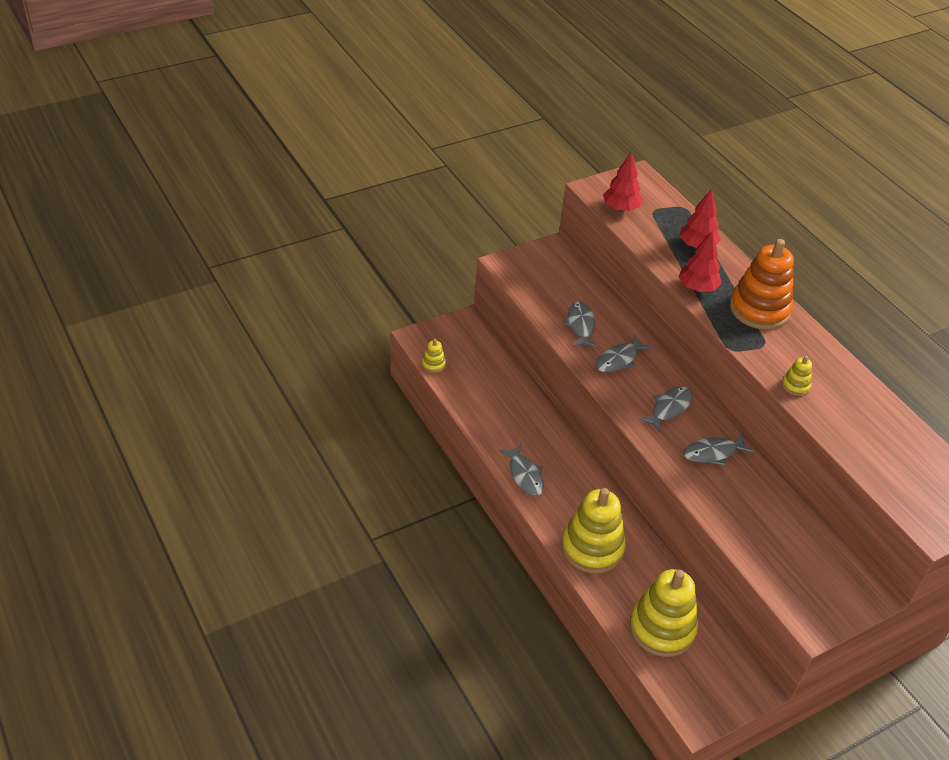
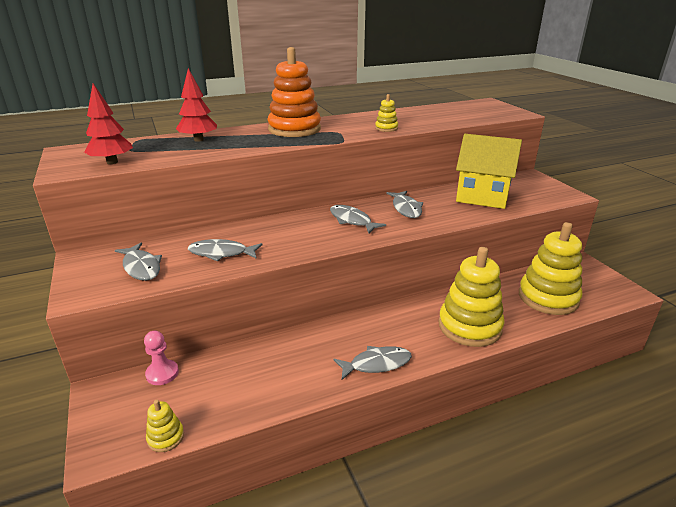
camera: 80 degrees left, 15 degrees down
grey fish [596,334,652,372] -> grey fish moved to [115,242,162,281]
red tree [679,231,722,292] -> none
none -> pink pawn [144,331,179,385]
none -> yellow house [456,134,522,209]

